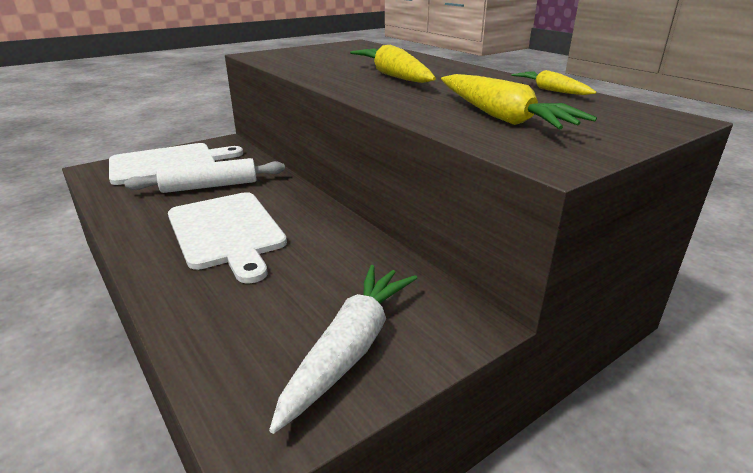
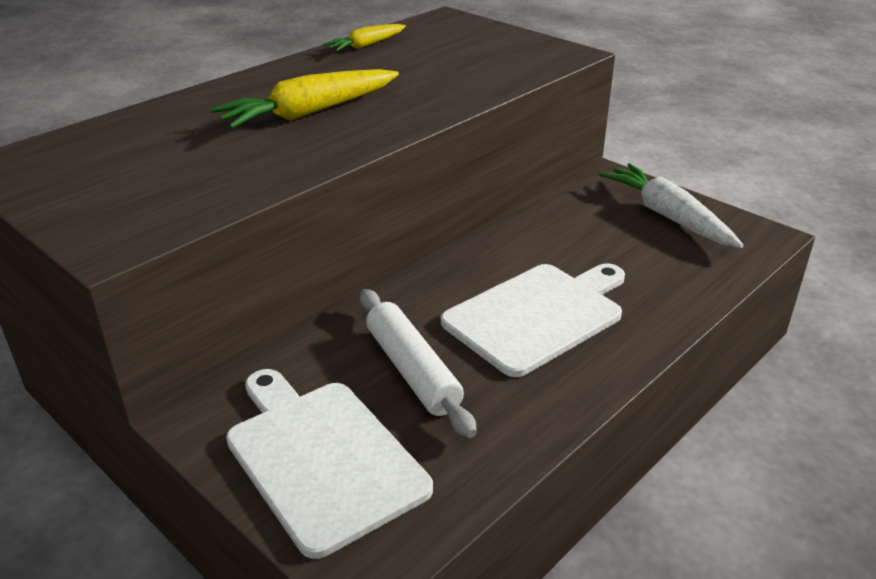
camera: 100 degrees left, 5 degrees up
white carrot [269,265,417,434] -> white carrot turned 45 degrees clockwise [599,163,744,248]
yellow carrot [441,74,597,129] -> none

